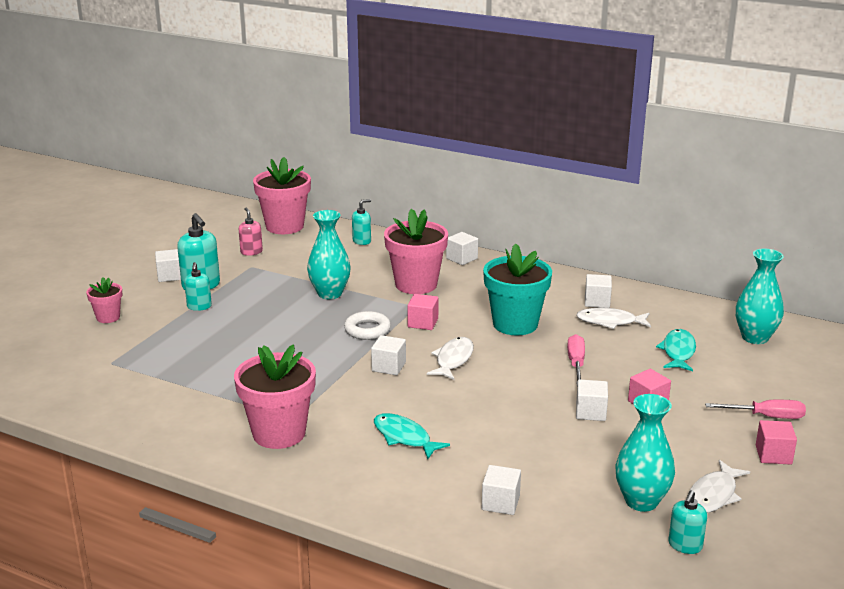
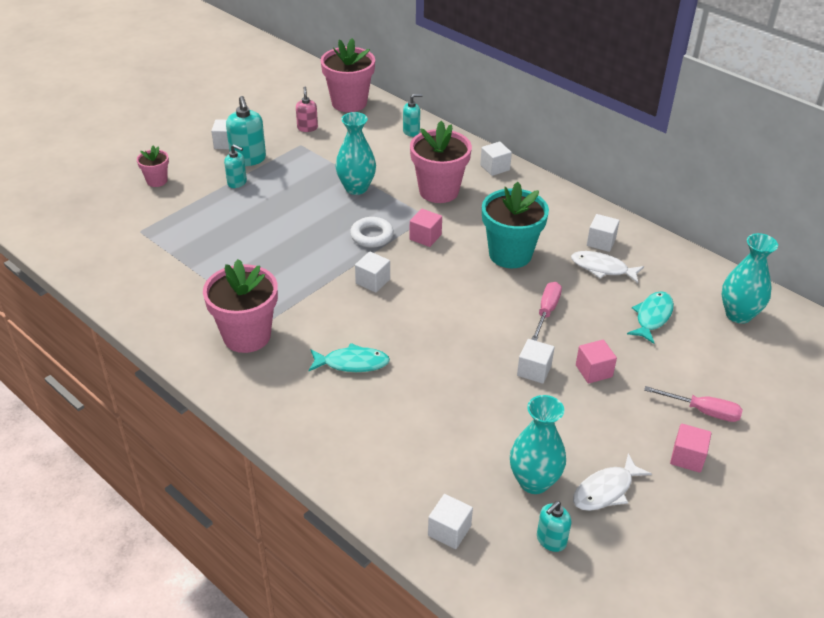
camera: 15 degrees right, 15 degrees up
turquoise soap dispenser [184,262,212,311] -> turquoise soap dispenser turned 75 degrees counterclockwise [224,144,247,188]
turquoise fish [374,413,450,459] -> turquoise fish turned 120 degrees clockwise [308,343,390,372]
white fish [427,337,474,380] -> none
white cube [482,465,521,515] -> white cube moved to [428,494,473,549]

